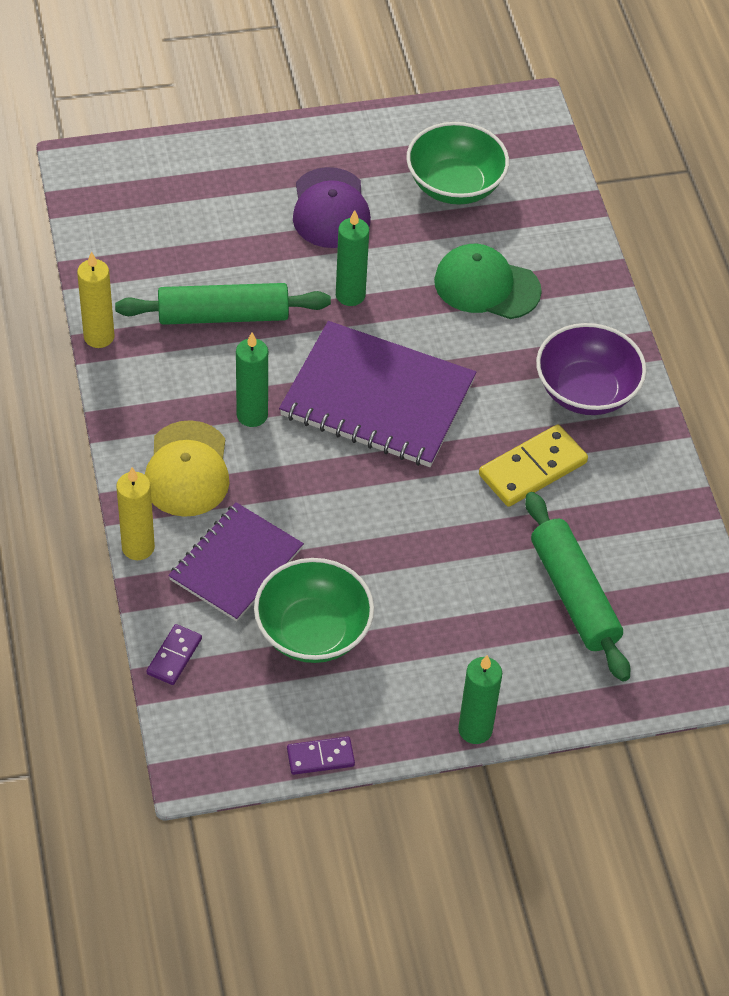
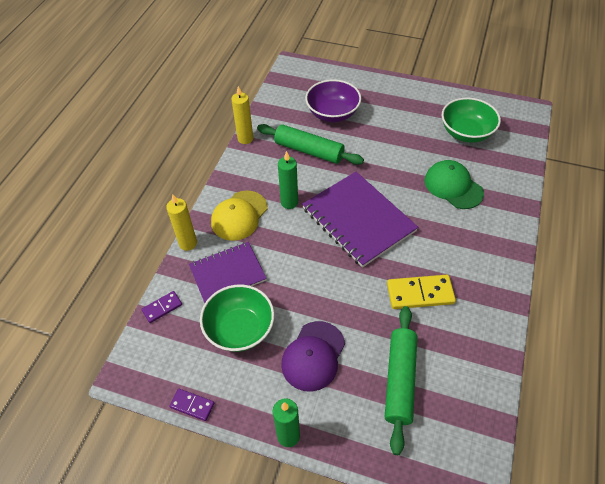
camera: 35 degrees right, 0 degrees up
purple cap [293,167,371,248] -> purple cap moved to [281,321,345,392]
green candle [336,210,369,306] -> none
purple bowl [536,323,647,415] -> purple bowl moved to [305,79,361,122]

